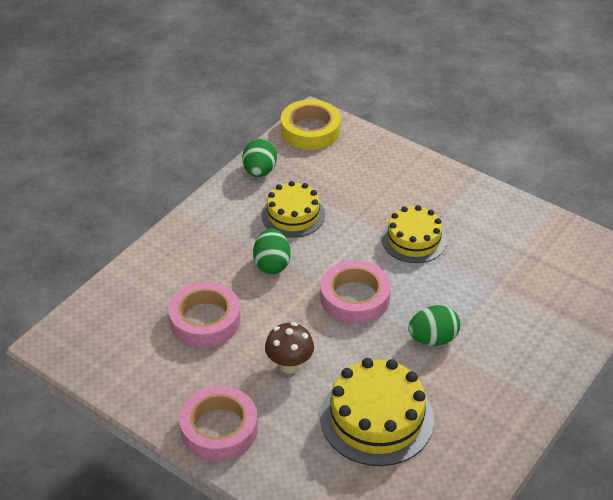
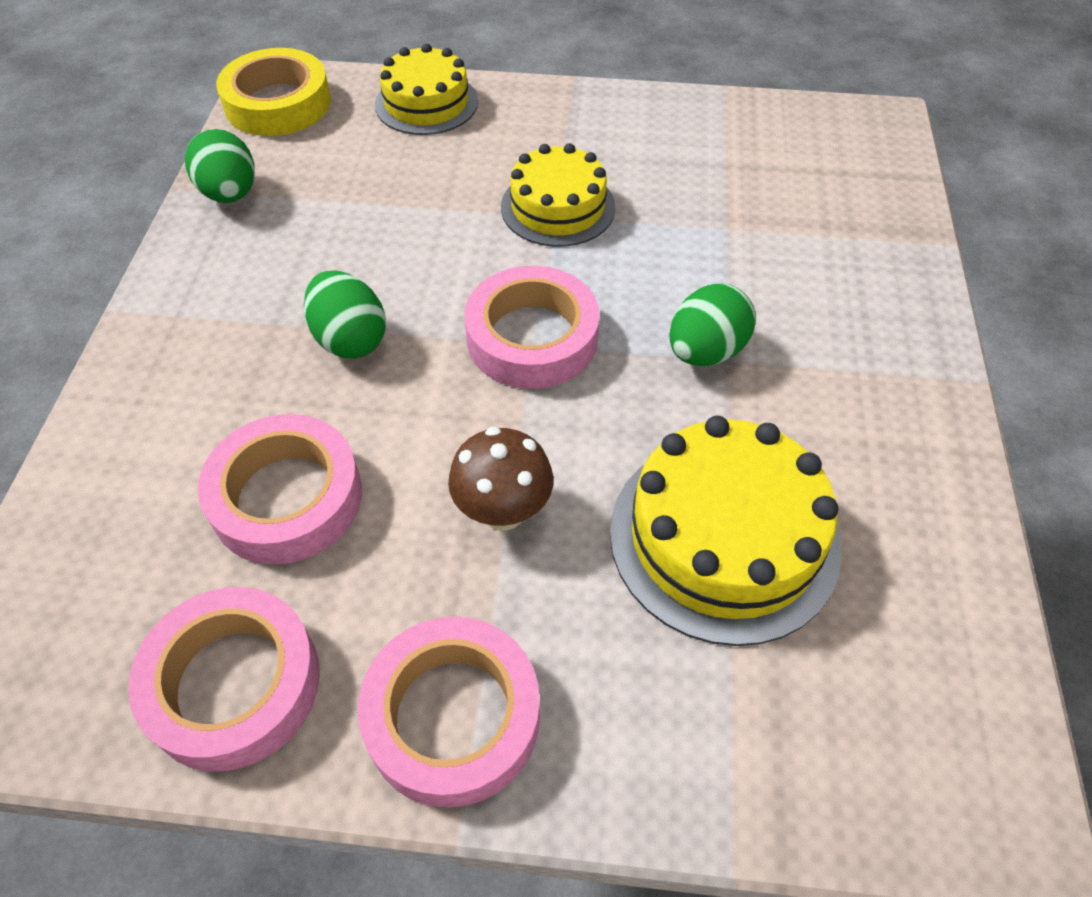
camera: 30 degrees left, 10 degrees up
yellow cake [262,181,325,237] -> yellow cake moved to [375,44,478,135]
none -> pink tape [128,587,320,771]

